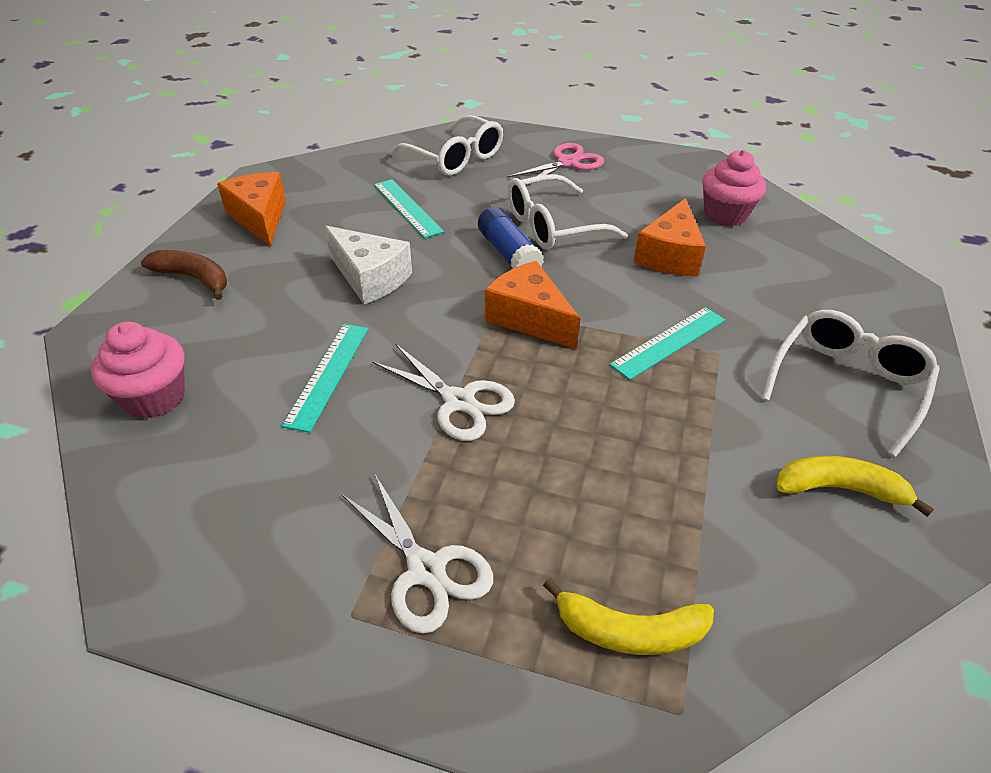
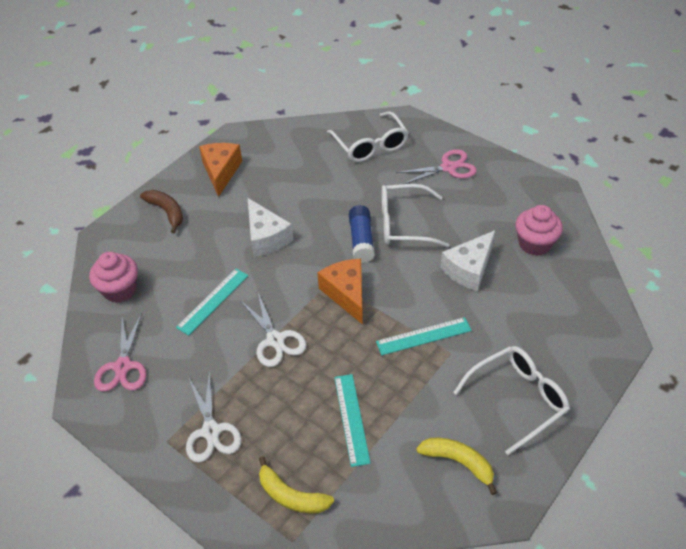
camera: 25 degrees right, 5 degrees up
turquoise ruler [374,179,444,238] -> turquoise ruler moved to [334,374,371,467]
orange cheese [633,198,706,276] -> white cheese [440,230,495,291]
none -> pink scissors [94,313,147,392]

